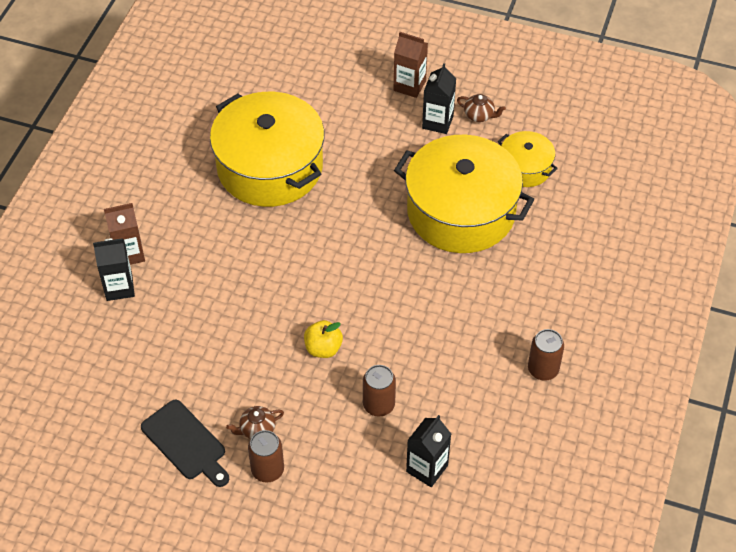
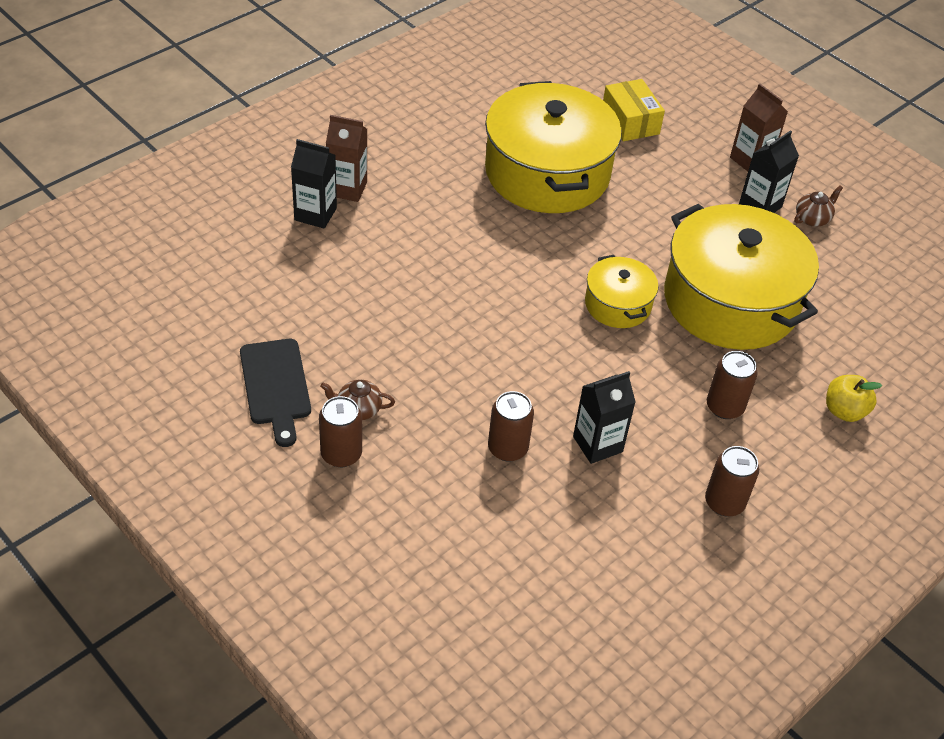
camera: 25 degrees right, 5 degrees down
yellow apple [304,320,343,358] -> yellow apple moved to [826,375,882,422]
black carton [406,415,451,487] -> black carton moved to [573,371,636,464]
brown teapot [457,94,506,122] -> brown teapot turned 90 degrees counterclockwise [794,185,843,227]
yellow pot [498,131,558,187] -> yellow pot moved to [585,255,658,328]
none -> yellow box [603,79,665,141]
none -> brown can [707,351,758,419]

